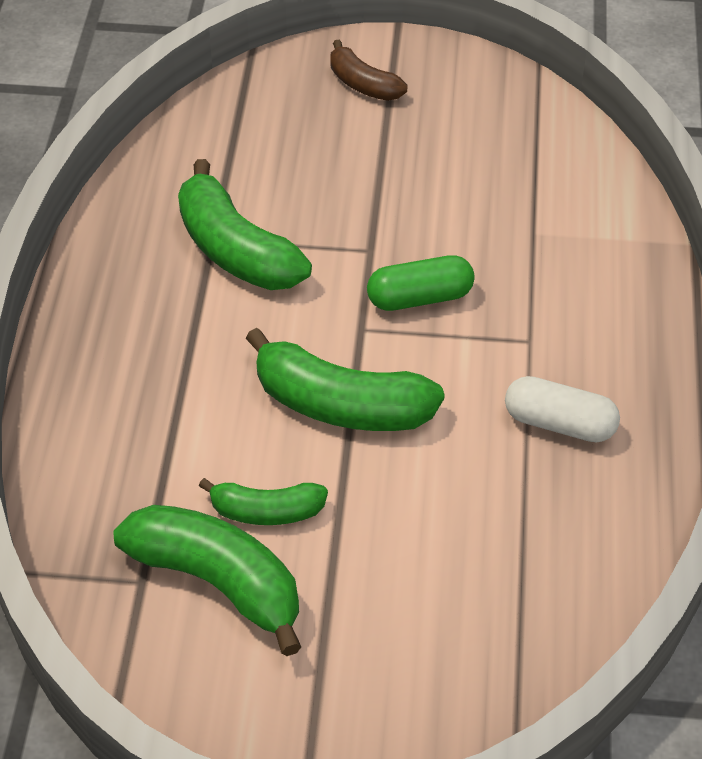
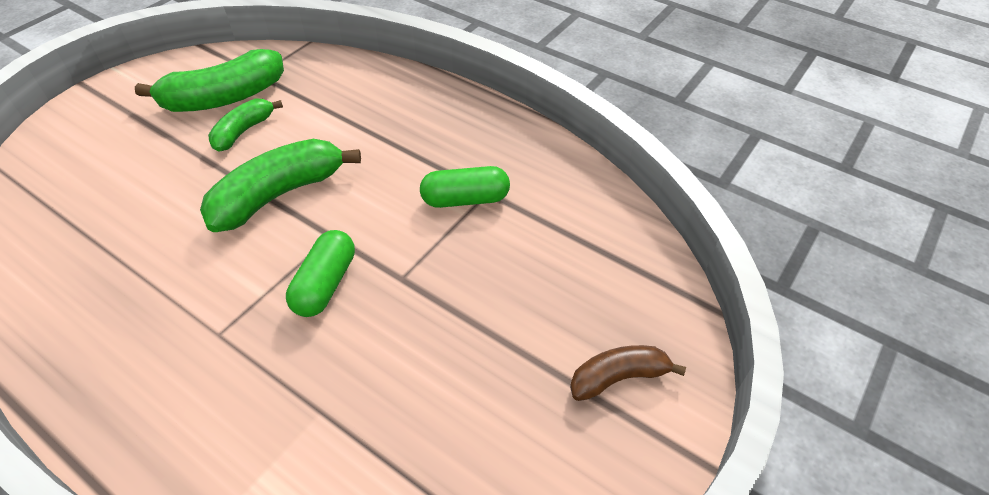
camera: 120 degrees right, 0 degrees up
green banana [178,159,312,290] -> green capsule [420,166,510,208]
white capsule [505,376,620,442] -> none

